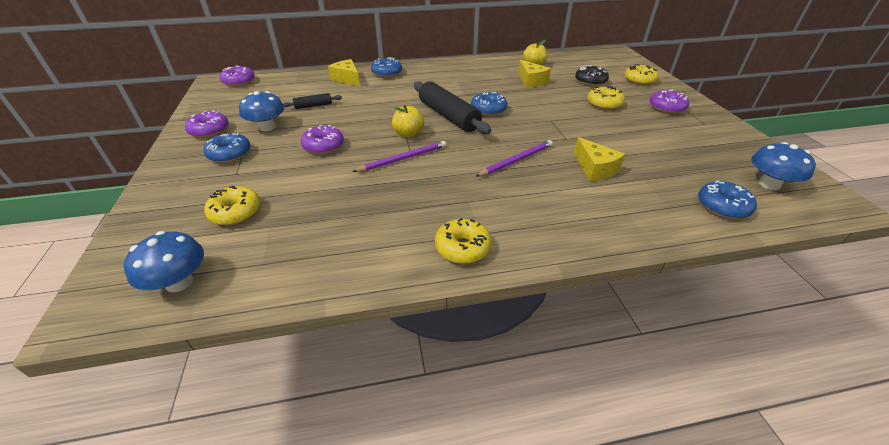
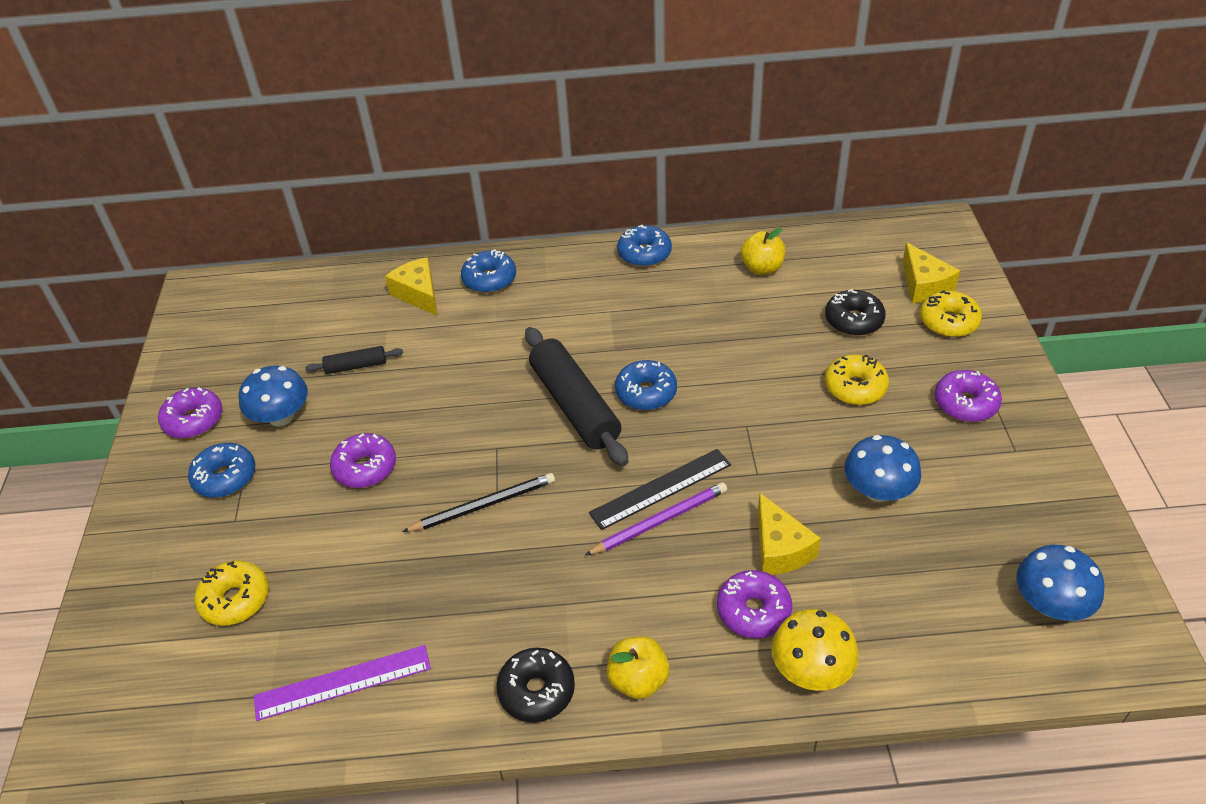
camera: 10 degrees right, 5 degrees up
blue mushroom [124,231,204,292] -> blue mushroom moved to [844,435,921,502]
purple donut [220,65,255,87] -> purple donut moved to [717,570,792,638]
purple pencil [352,141,446,172] -> black pencil [402,473,555,532]
yellow apple [392,105,424,138] -> yellow apple moved to [607,636,670,699]
yellow donut [435,218,491,264] -> black donut [496,648,575,722]
yellow cheese [518,60,551,88] -> yellow cheese moved to [902,242,960,303]
blue donut [698,181,757,219] -> blue donut moved to [617,225,672,267]
none -> purple ruler [254,645,431,721]
none -> black ruler [589,449,731,530]
none -> yellow mushroom [771,609,859,691]

